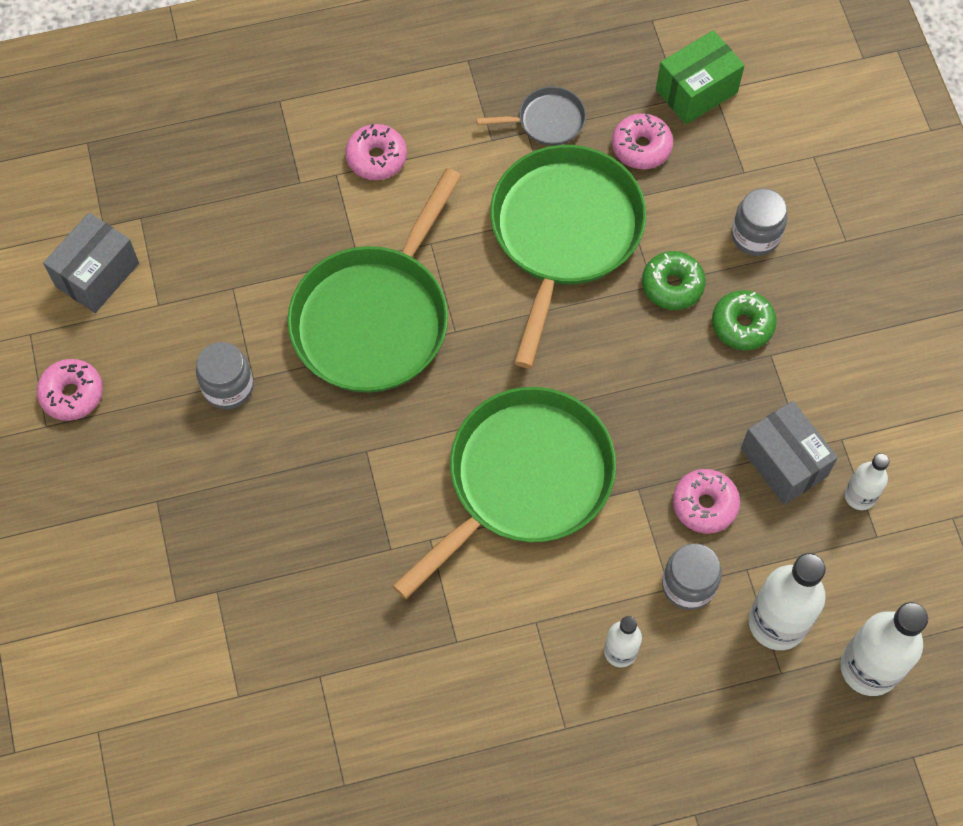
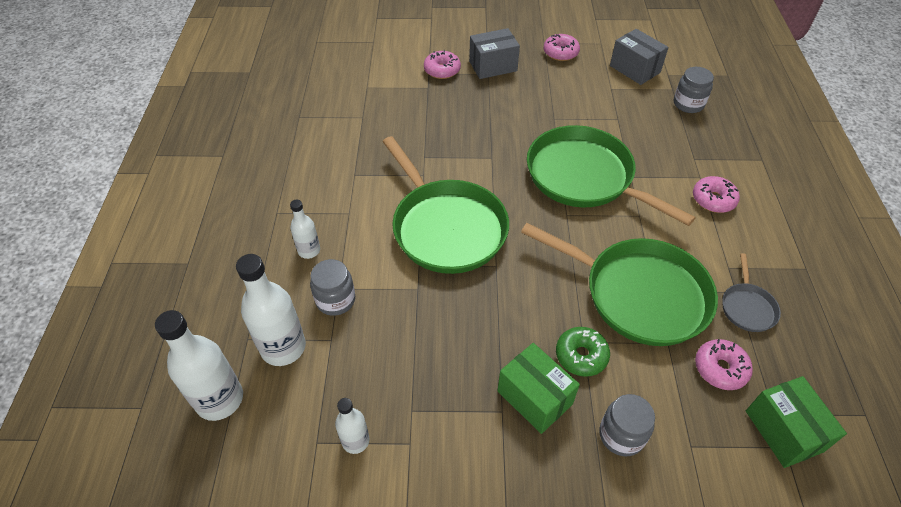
camera: 105 degrees right, 15 degrees down
grey jar [196,342,254,409] -> grey jar moved to [674,67,714,113]
pink donut [673,469,740,534] -> pink donut moved to [424,50,461,79]
green donut [712,290,777,350] -> green box [498,343,580,434]
grey box [741,401,838,505] -> grey box moved to [469,28,520,79]

